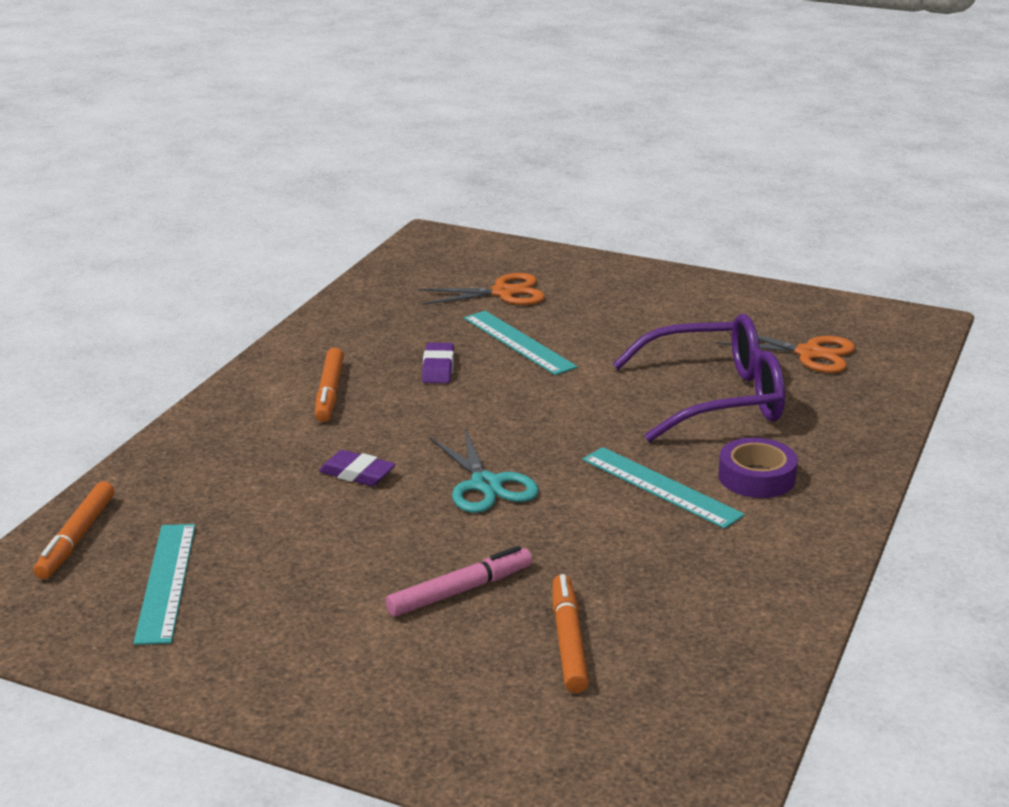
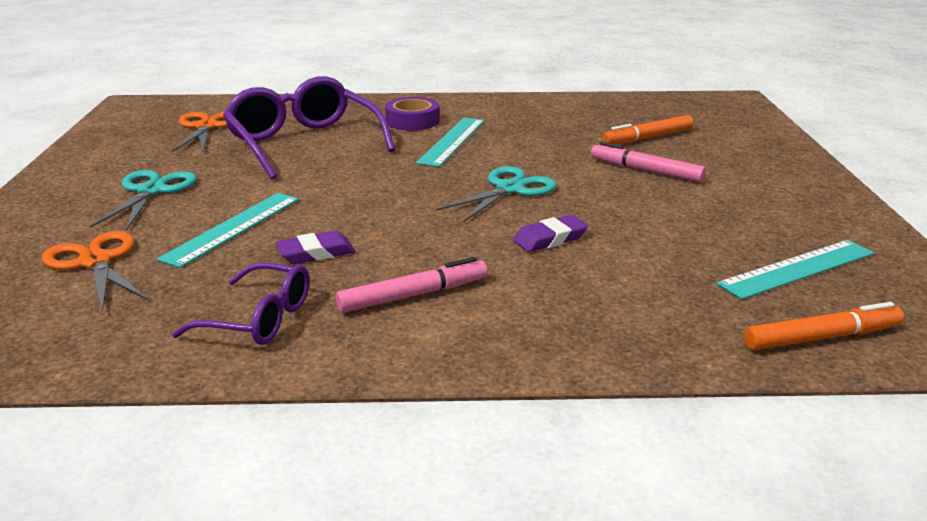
camera: 115 degrees left, 0 degrees up
orange marker [315,347,344,422] -> pink marker [336,257,488,313]
purple eraser [319,450,396,486] -> purple eraser turned 60 degrees clockwise [513,215,588,252]
none -> turquoise scissors [90,170,197,231]
none -> purple glasses [172,263,309,345]

